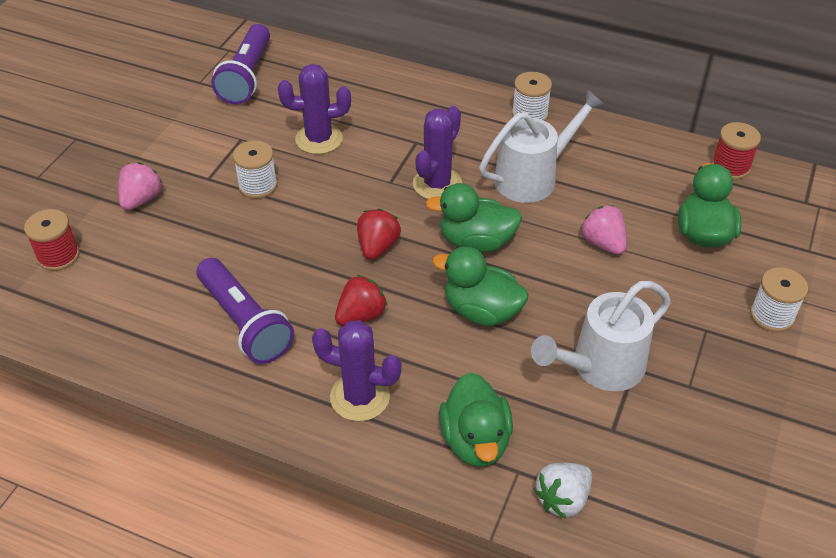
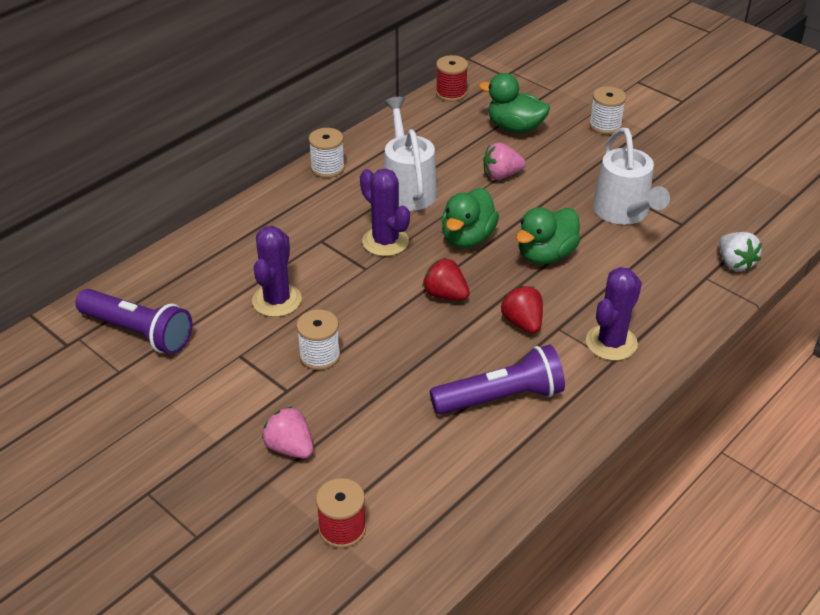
camera: 70 degrees left, 5 degrees down
green duck [439,372,513,467] -> none

